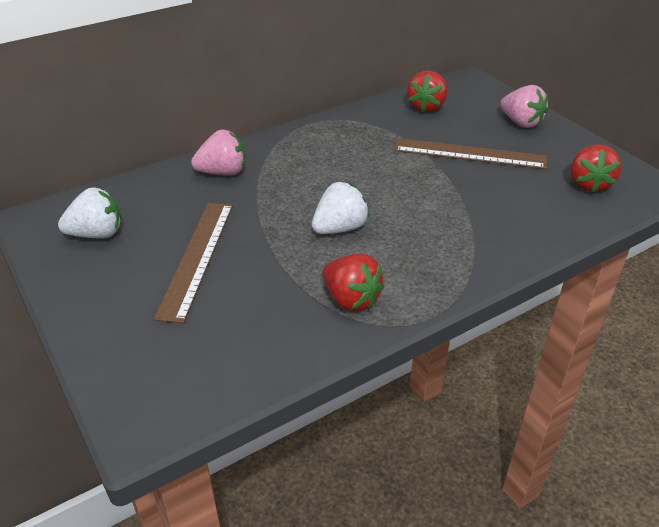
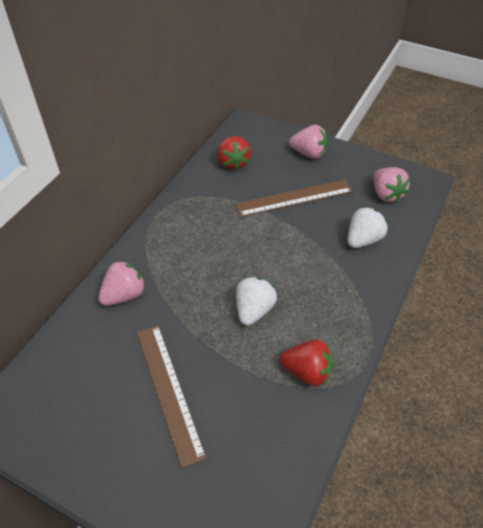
camera: 30 degrees left, 10 degrees up
white strawberry [58,187,121,238] -> white strawberry moved to [348,207,387,248]
red strawberry [571,144,622,193] -> pink strawberry [374,167,410,202]

